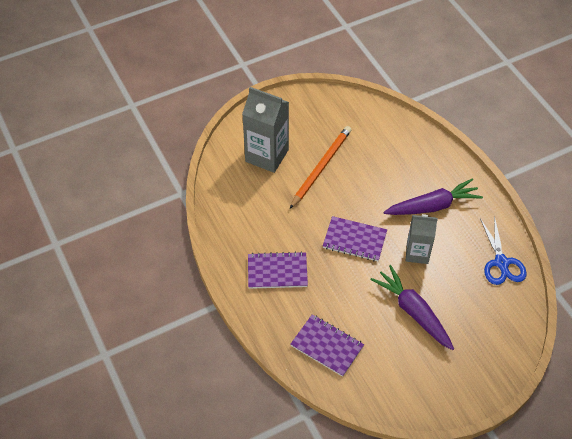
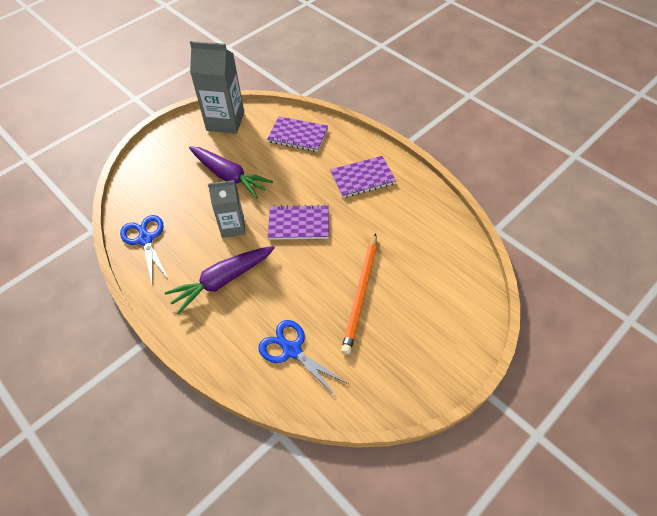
camera: 165 degrees right, 0 degrees up
grey carton [242,87,289,173] -> grey carton moved to [190,41,244,134]
none -> blue scissors [258,320,348,398]

